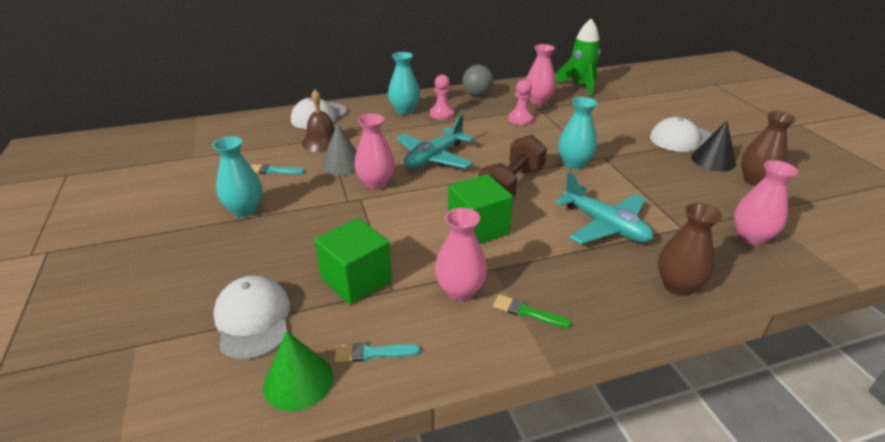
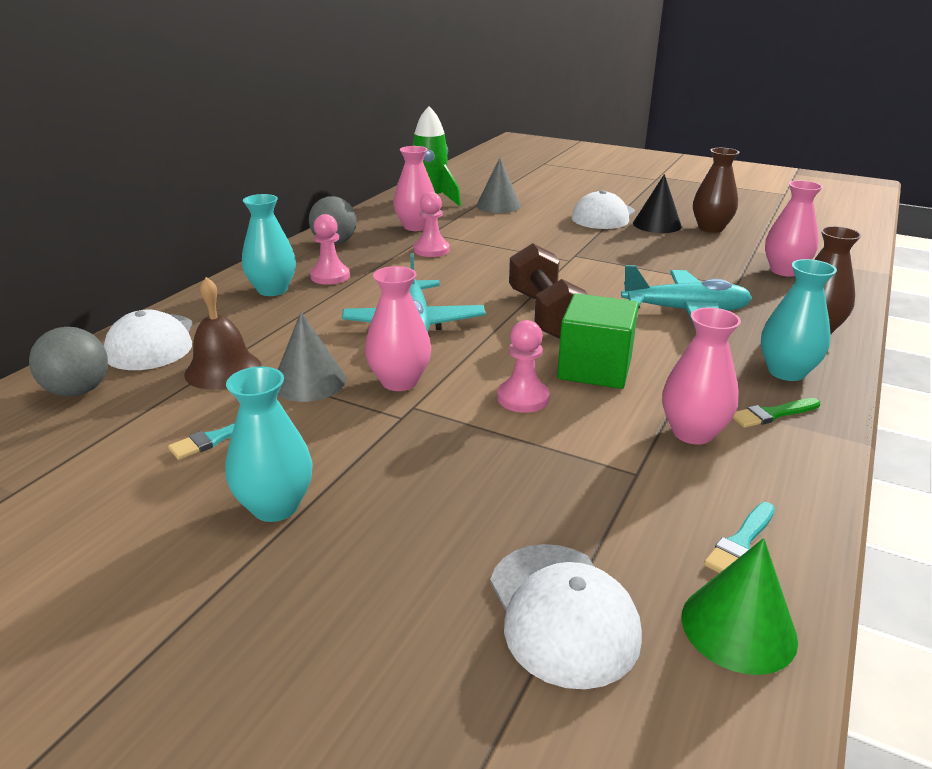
camera: 45 degrees left, 5 degrees down
white cap [213,275,290,360] -> white cap turned 135 degrees counterclockwise [490,544,642,689]
green cube [315,218,392,305] -> none
turquoise vase [558,97,597,169] -> turquoise vase moved to [761,259,837,381]
none -> grey ball [29,327,108,397]
none -> grey cone [476,158,521,213]
none -> pink pawn [497,320,550,413]

